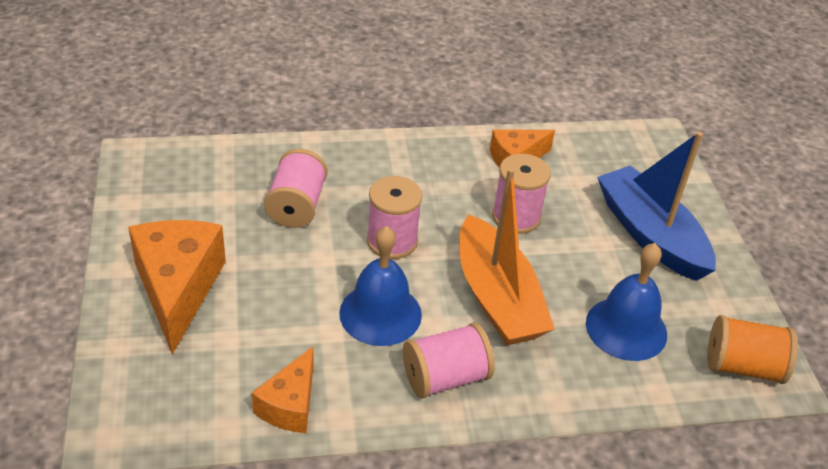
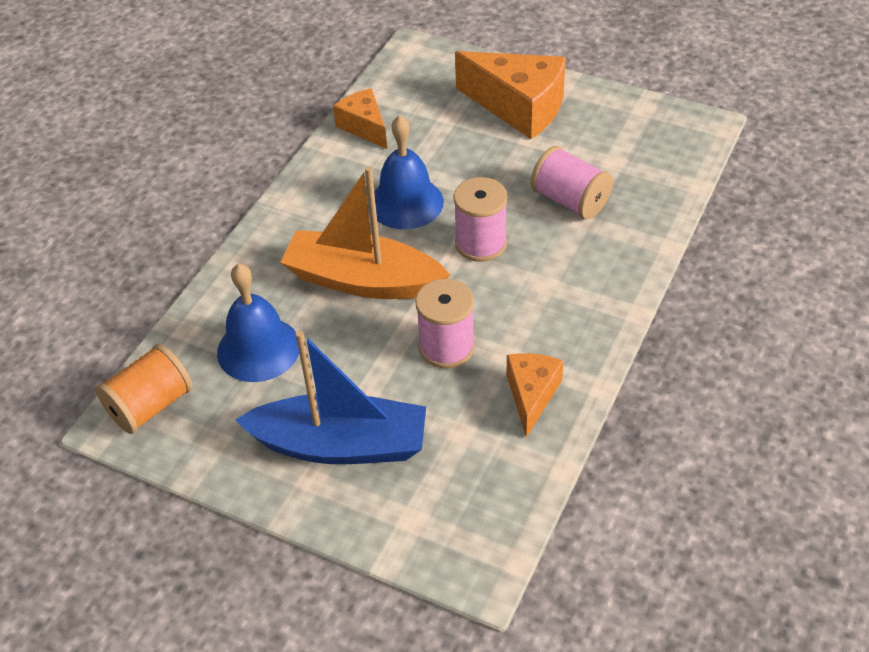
camera: 130 degrees right, 5 degrees up
pink spool [403,323,495,399] -> none

